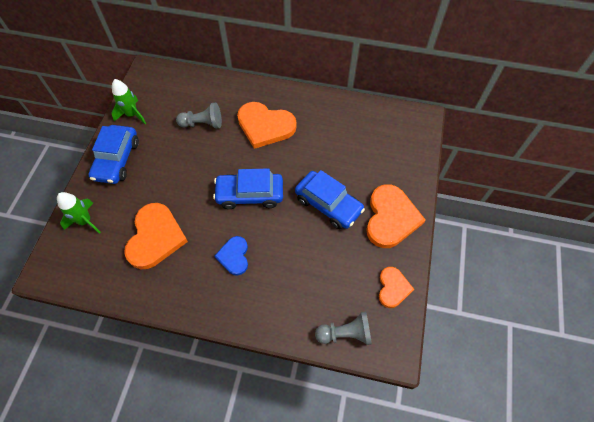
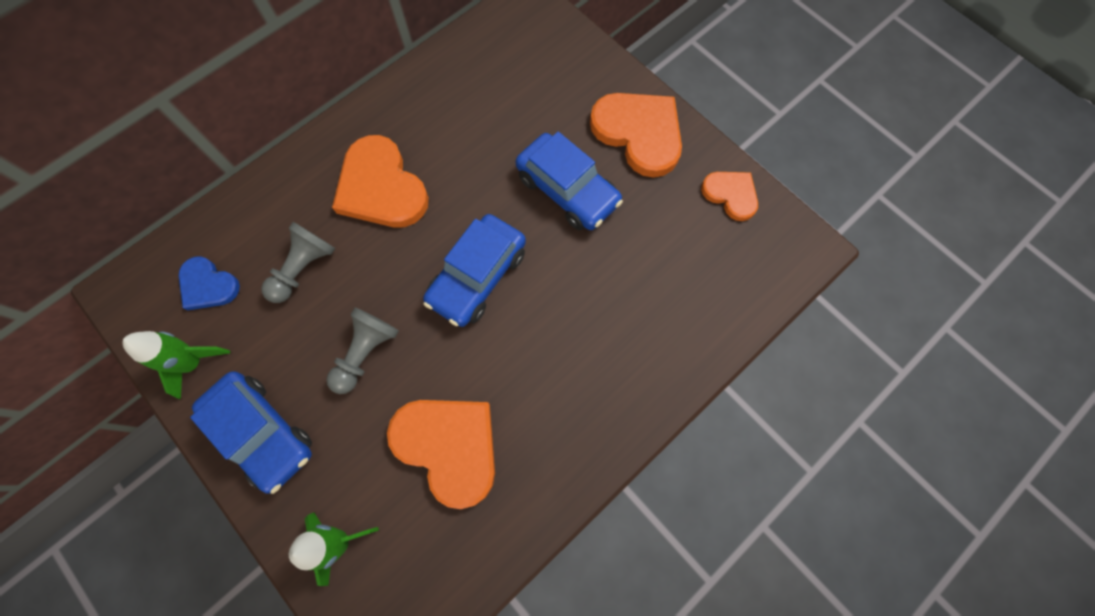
camera: 55 degrees left, 10 degrees up
blue heart [215,236,248,276] -> blue heart moved to [178,256,240,311]
orange heart [237,102,297,149] -> orange heart turned 90 degrees clockwise [332,135,429,227]
blue car [295,170,365,229] -> blue car turned 60 degrees clockwise [515,132,623,230]
grey pawn [315,311,372,345] -> grey pawn moved to [326,308,399,394]

